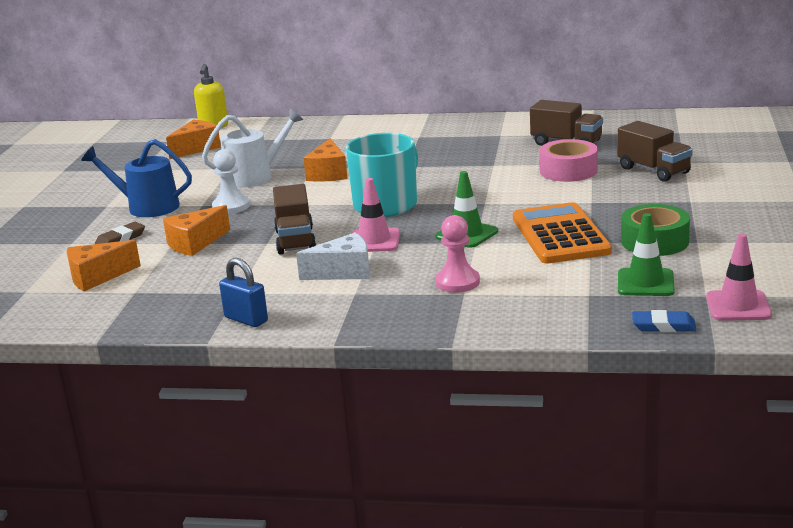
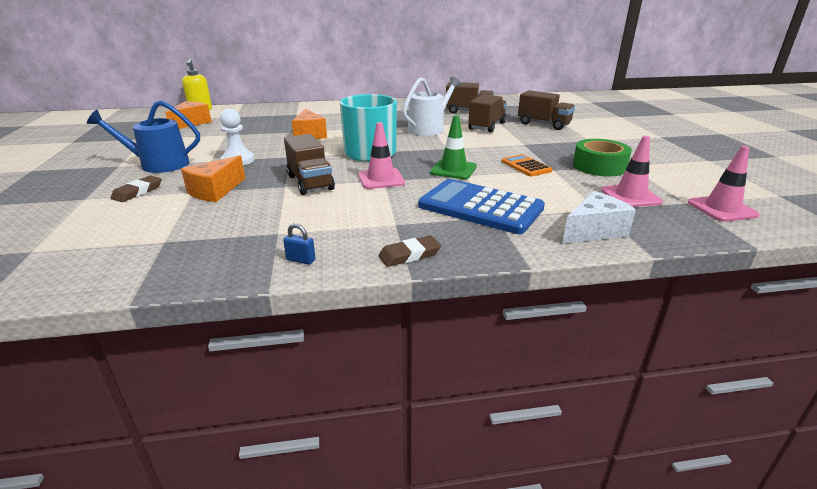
camera: 20 degrees left, 5 degrees up
orange cheese [67,240,141,291] -> none
white watering can [202,109,303,187] -> white watering can moved to [403,77,461,136]
blue padlock [219,258,268,327] -> blue padlock [283,223,315,265], size x0.58
white cheese [296,232,370,280] -> white cheese moved to [562,191,636,244]
pink pawn [435,215,480,293] -> blue calculator [418,179,545,234]
orange calculator [513,202,612,264] -> orange calculator [501,154,552,177], size x0.51
pink tape [539,139,598,182] -> brown truck [468,94,507,133]
green traffic cone [618,213,675,296] -> pink traffic cone [601,136,663,207]
blue eraser [632,310,697,332] -> none
none -> brown eraser [378,235,441,267]

